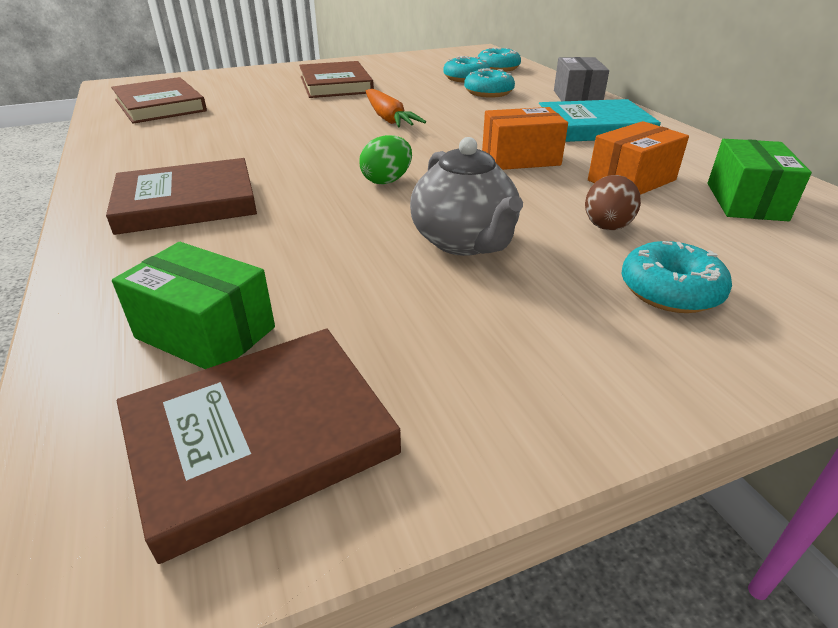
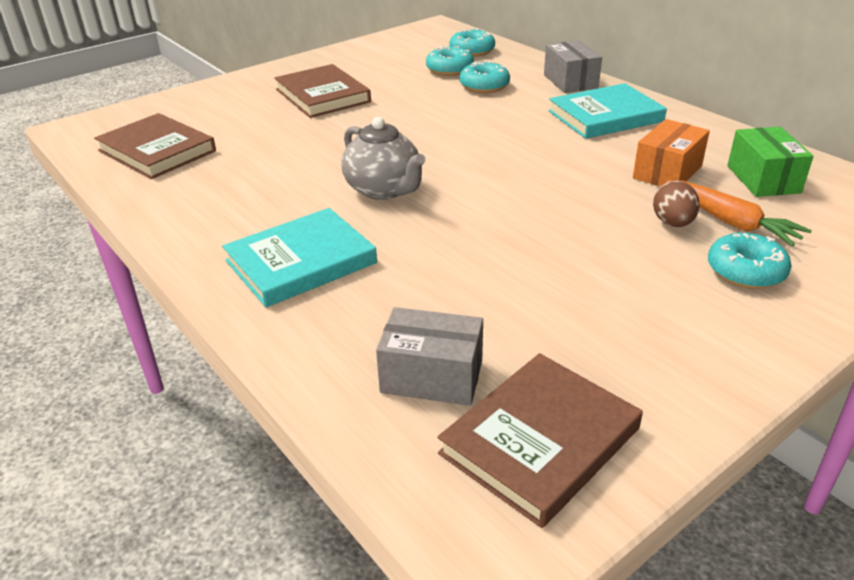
camera: 15 degrees left, 0 degrees up
brown book [106,158,257,235] -> turquoise book [222,208,377,307]
green box [112,242,275,369] -> grey box [376,307,483,406]
green egg [359,135,412,185] -> none
orange carrot [366,89,426,127] -> orange carrot moved to [666,180,812,246]
grey teapot [410,137,523,256] -> grey teapot moved to [342,117,426,200]
orange box [482,107,568,170] -> none

